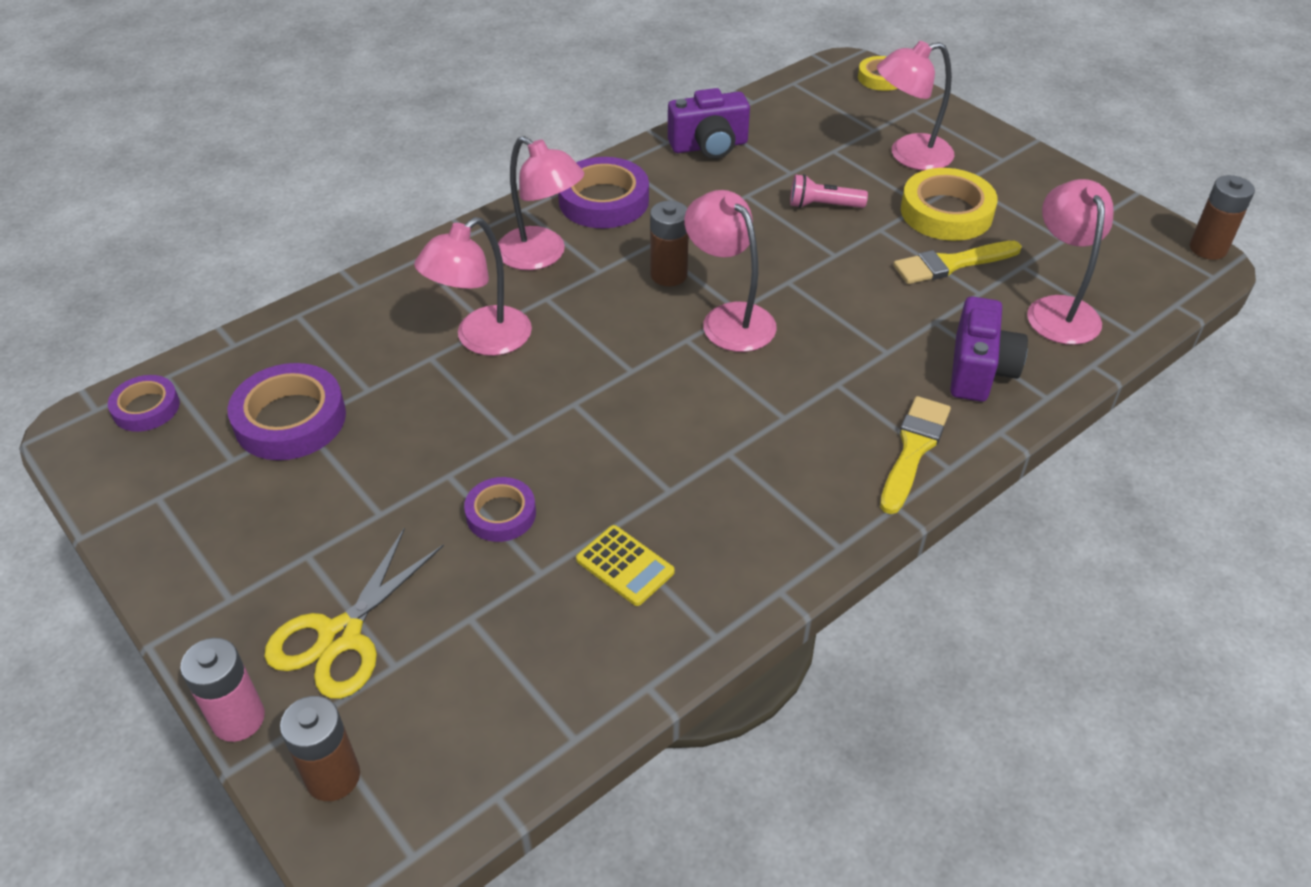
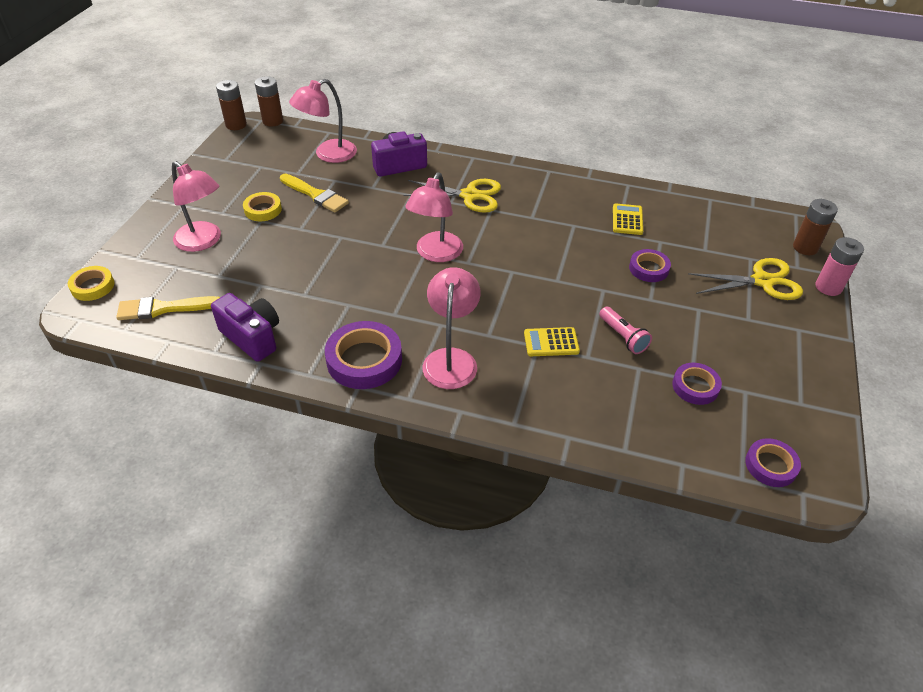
camera: 125 degrees left, 0 degrees up
purple tape [227,363,346,460] -> purple tape [672,363,722,405], size x0.59
pink lamp [414,217,532,356] -> yellow calculator [524,327,580,356]
brown battery [650,201,689,286] -> brown battery moved to [255,76,283,127]
pink flashlight [790,174,868,208] -> pink flashlight moved to [599,307,652,354]
yellow brush [880,396,951,514] -> yellow brush moved to [116,296,220,320]
yellow tape [901,168,998,241] -> yellow tape [243,192,282,221], size x0.59
none -> yellow scissors [403,179,501,213]

